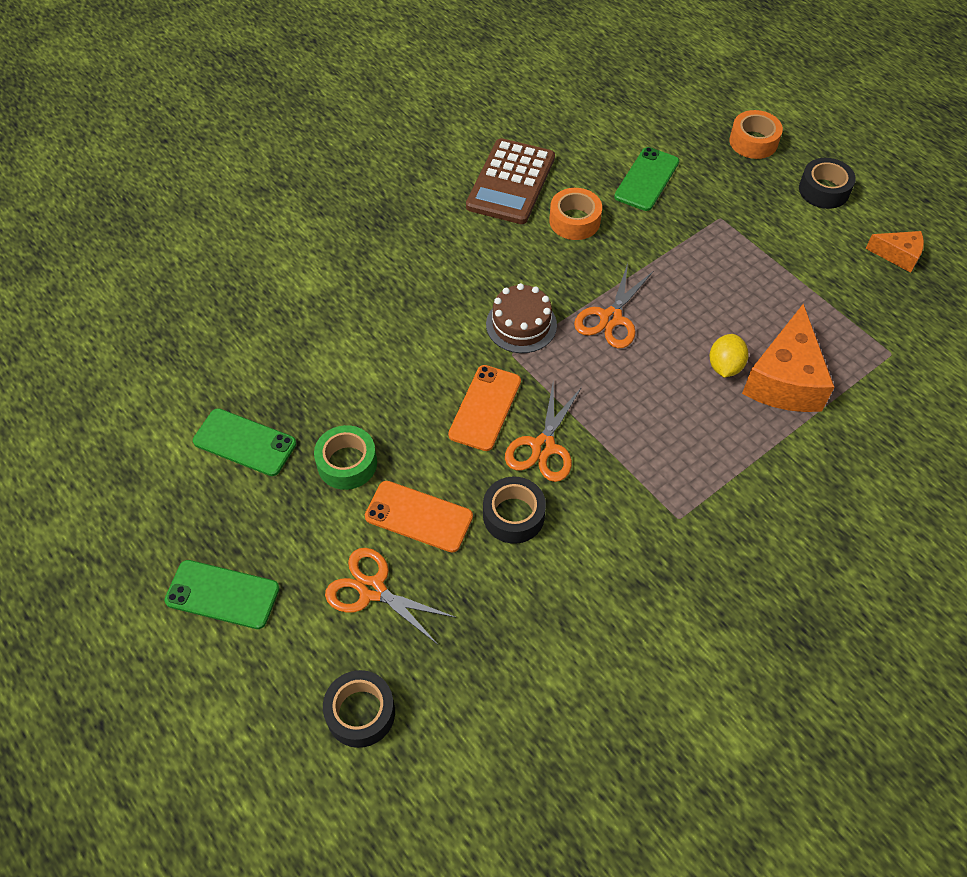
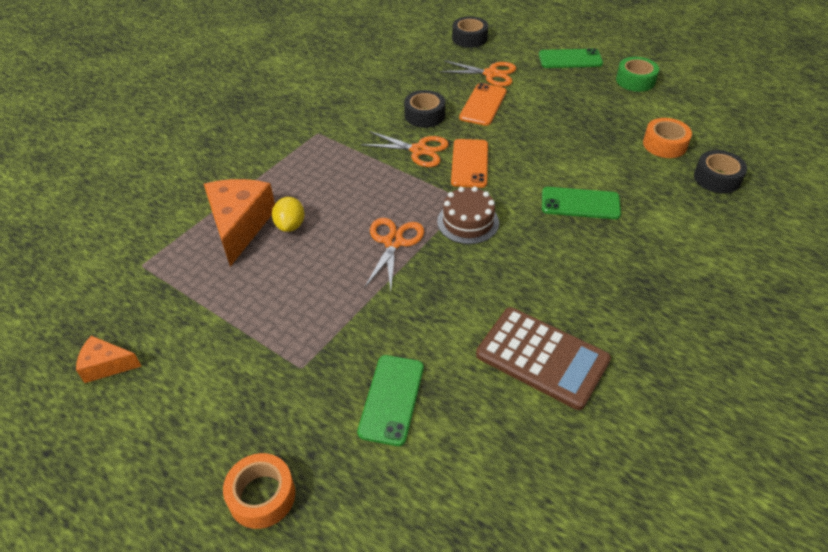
camera: 165 degrees right, 10 degrees down
green phone [193,408,296,476] -> green phone moved to [542,187,621,219]
green tape [314,425,377,490] -> green tape moved to [616,57,659,92]
orange phone [365,481,473,553] -> orange phone turned 75 degrees counterclockwise [459,83,507,126]
brown calculator [466,138,555,224] -> brown calculator turned 120 degrees clockwise [476,307,611,410]
orange scissors [505,383,582,482] -> orange scissors turned 105 degrees clockwise [361,131,449,167]
orange tape [549,188,602,240] -> orange tape moved to [643,118,692,158]
black tape [799,158,856,209] -> black tape moved to [694,150,747,194]

